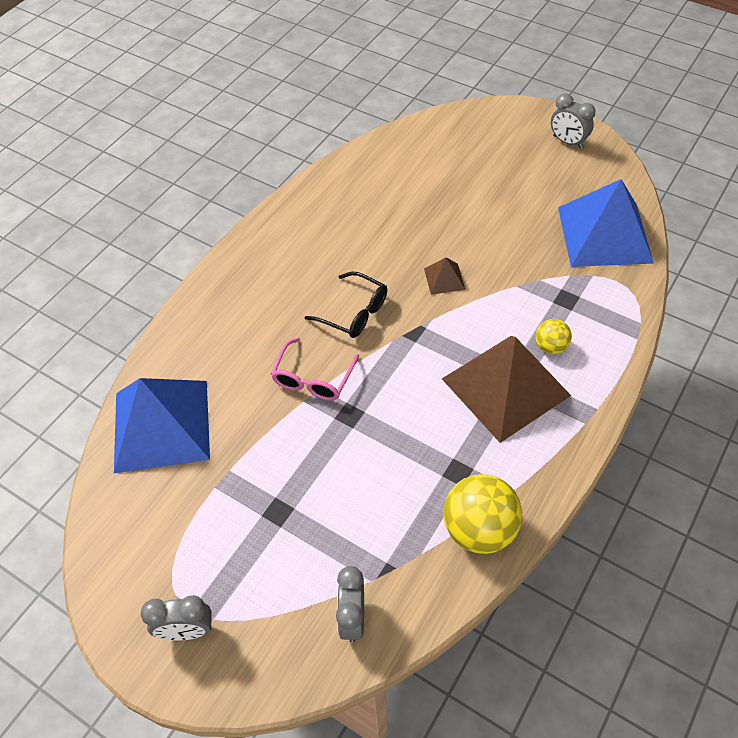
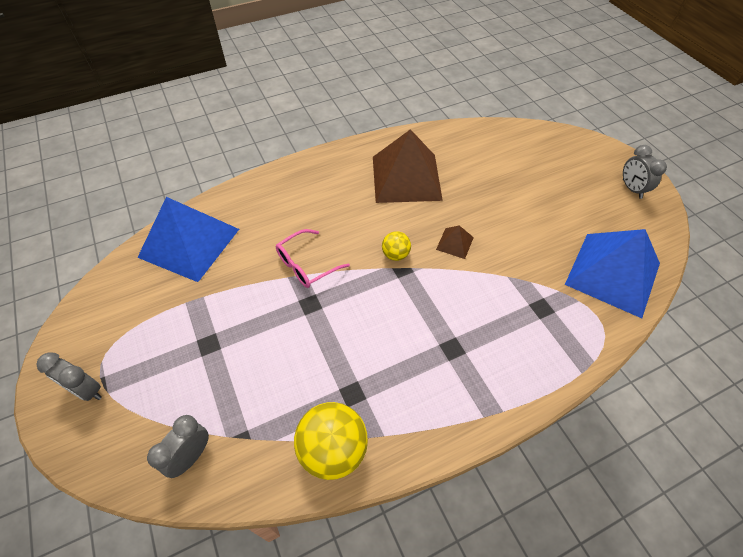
camera: 30 degrees right, 0 degrees up
black glasses [304,272,387,338] -> none
brown pyramid [442,336,571,443] -> brown pyramid moved to [373,129,443,203]
yellow ball [535,319,572,354] -> yellow ball moved to [382,231,411,261]

